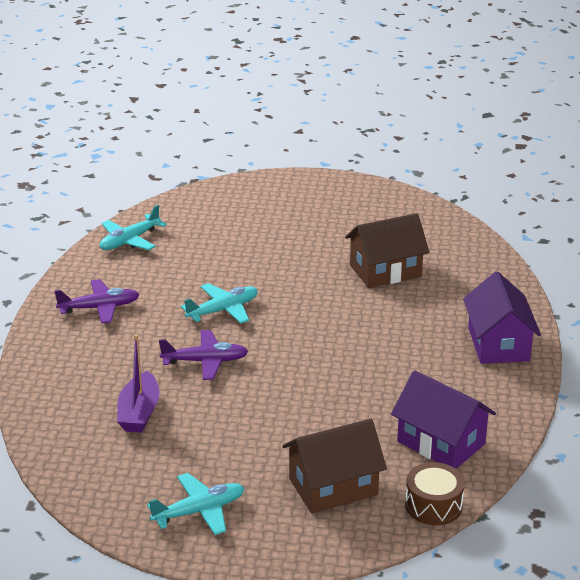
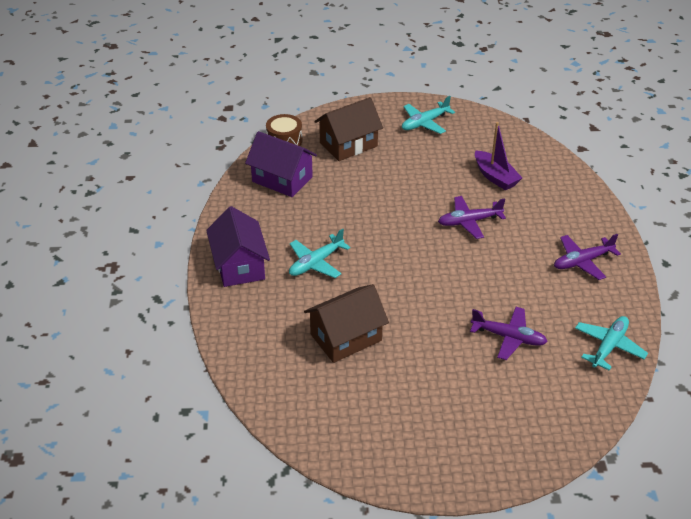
camera: 170 degrees right, 10 degrees up
purple boat [117,334,159,433] -> purple boat turned 150 degrees clockwise [475,122,522,190]
turquoise plane [181,283,258,323] -> turquoise plane moved to [289,228,351,278]
none -> purple plane [470,307,548,360]

